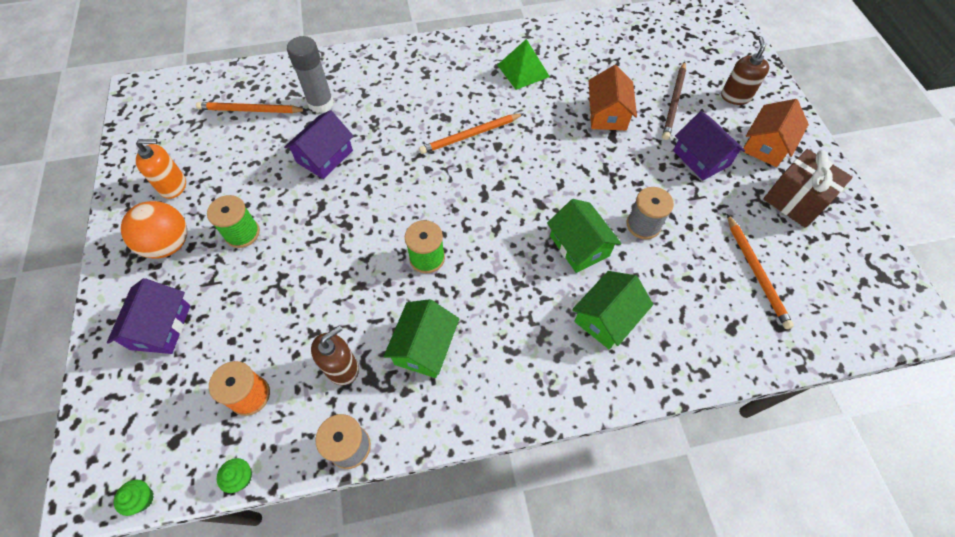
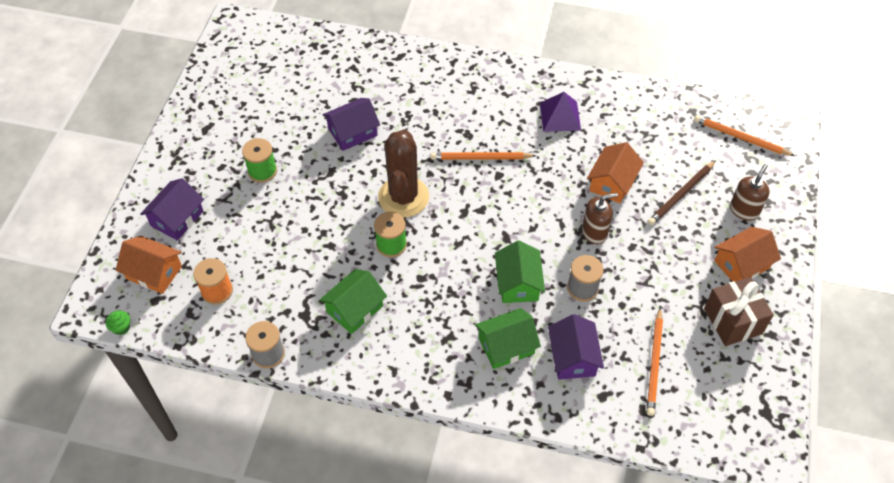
camera: 25 degrees right, 5 degrees down
orange ball [121,201,187,259] -> none
orange soap dispenser [136,139,186,199] -> none
orange pencil [196,102,307,113] -> orange pencil moved to [694,115,795,156]
green cupcake [217,458,252,493] -> none
grey glue stick [287,36,334,113] -> none
brown soap dispenser [311,325,359,385] -> brown soap dispenser moved to [582,193,618,244]
green pyramid [497,39,550,90] -> purple pyramid [540,92,581,132]
purple house [673,111,745,181] -> purple house moved to [548,314,604,380]
none -> orange house [116,236,182,294]
none -> brown cactus [378,129,429,218]

